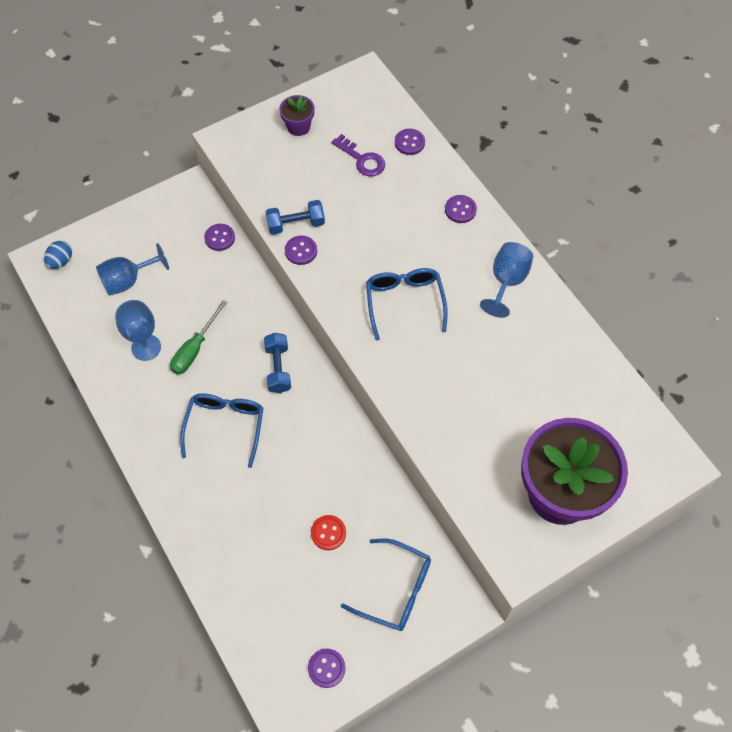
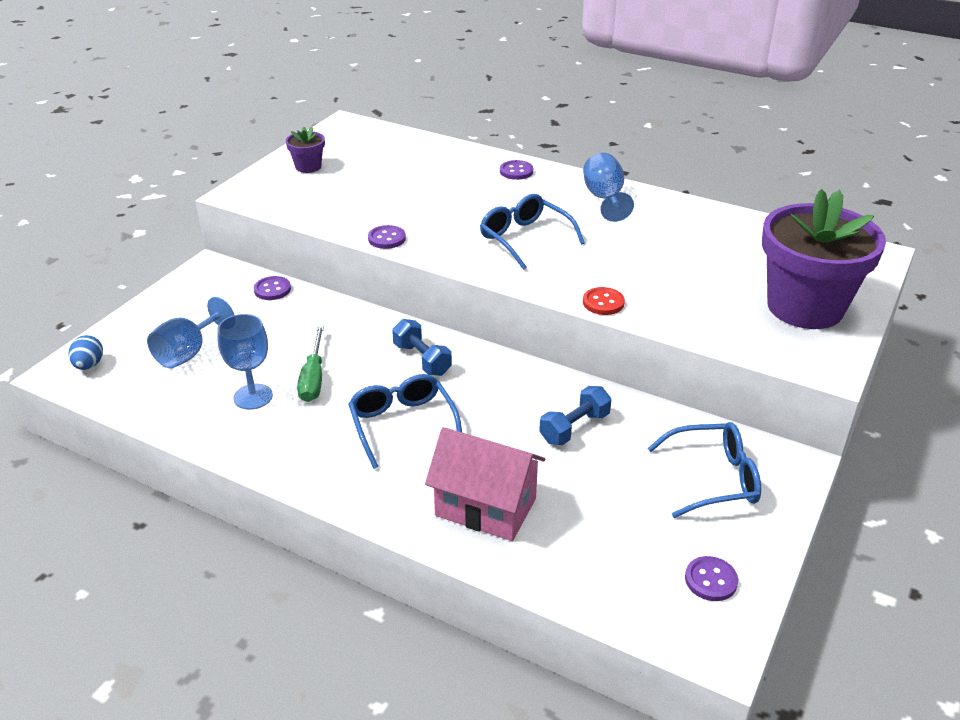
camera: 30 degrees left, 25 degrees down
blue dumbbell [266,200,325,235] -> blue dumbbell moved to [539,386,612,445]
red button [311,515,346,550] -> red button moved to [583,287,625,315]
purple key [332,134,385,176] -> none
purple button [395,129,425,155] -> none
none -> pink house [425,427,545,541]

